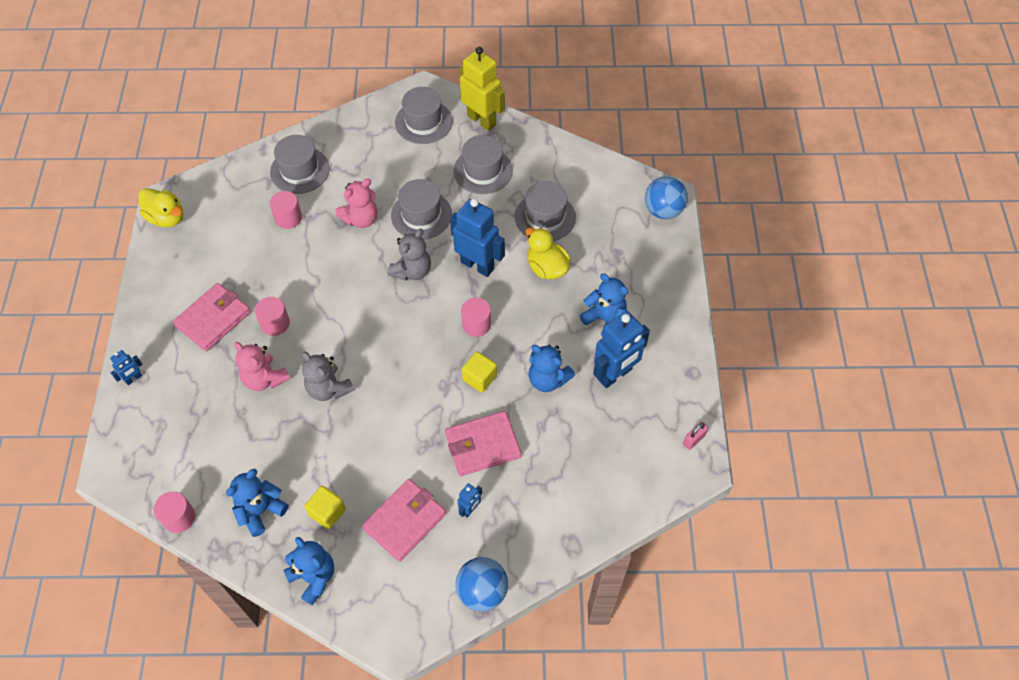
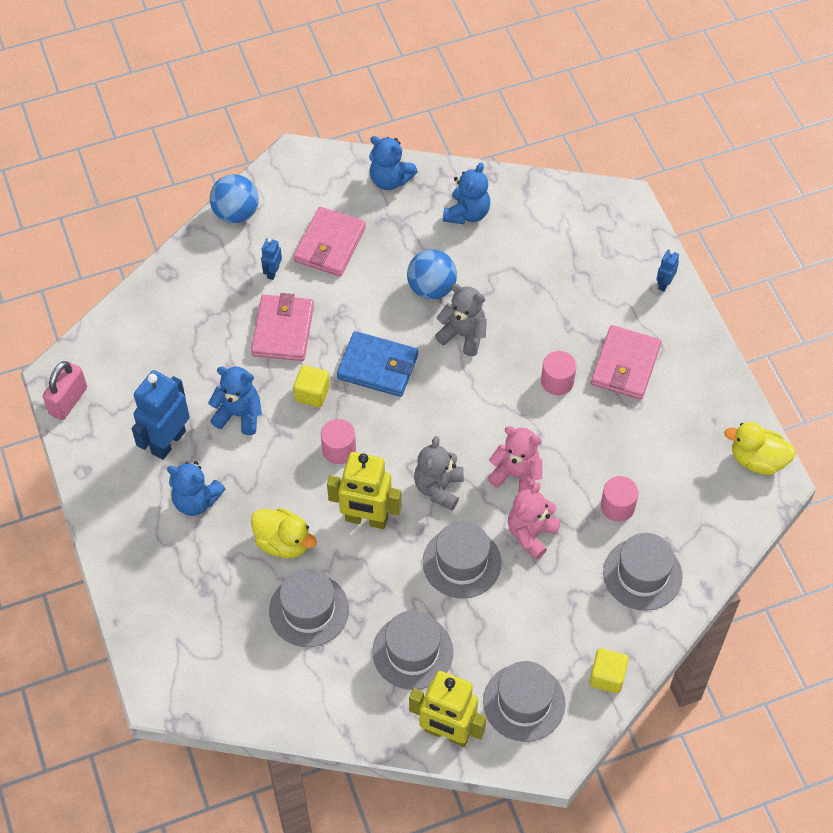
camera: 160 degrees right, 0 degrees up
pink cylinder [154,491,195,533] -> none
pink teddy bear [234,342,290,391] -> pink teddy bear moved to [488,426,542,493]
yellow cube [305,486,346,529] -> yellow cube moved to [589,648,629,693]
pink wallet [445,411,521,476] -> pink wallet turned 45 degrees counterclockwise [251,293,314,361]
blue robot [450,198,505,277] -> yellow robot [327,452,401,529]
blue ball [645,176,688,219] -> blue ball moved to [407,249,457,300]
pink padlock [683,422,708,450] -> pink padlock [43,361,87,420], size x1.74
none -> blue wallet [337,331,418,397]

